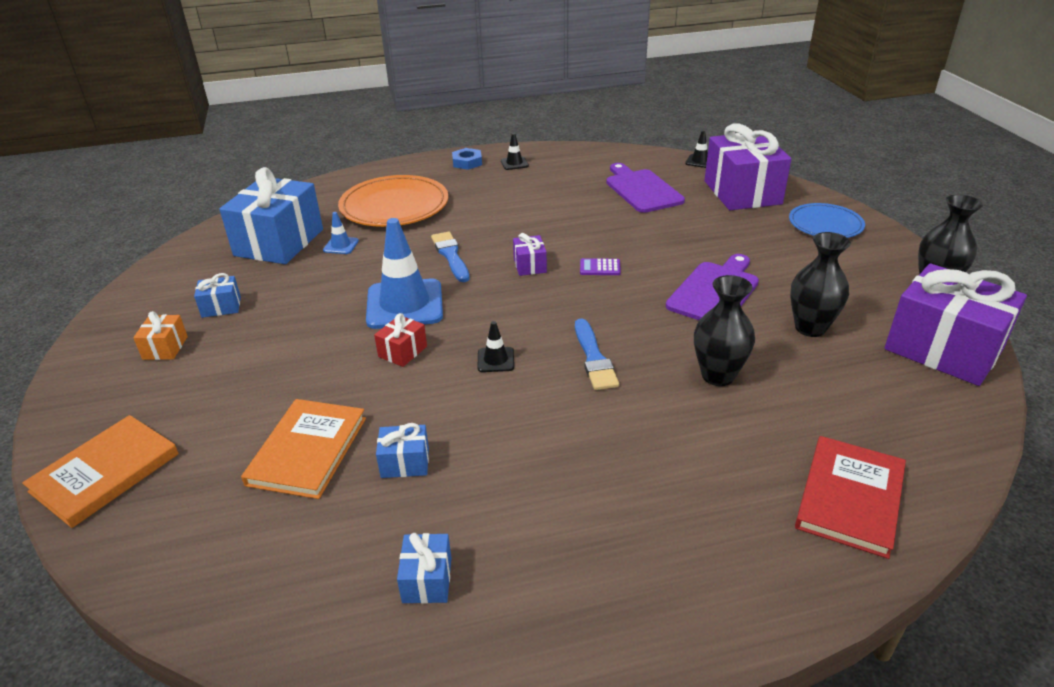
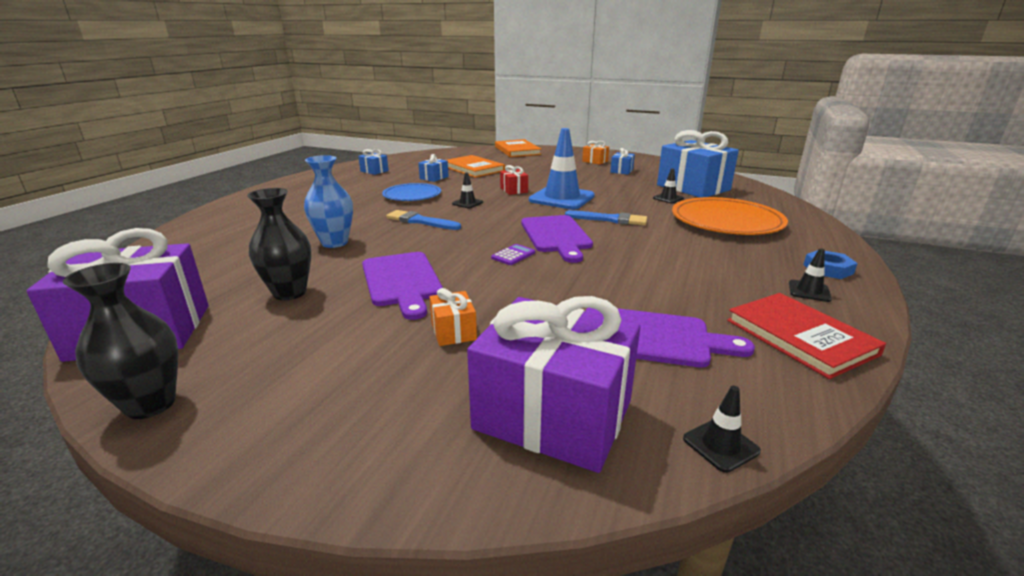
camera: 125 degrees right, 10 degrees down
blue traffic cone [323,212,359,254] -> black traffic cone [653,169,684,203]
purple gift [513,233,547,276] -> purple cutting board [521,215,593,263]
black vase [694,275,755,386] -> blue vase [304,155,353,248]
blue plate [789,203,865,238] -> blue plate moved to [382,183,441,201]
red book [795,436,906,559] -> red book moved to [727,293,886,379]
none -> orange gift [429,288,477,346]

